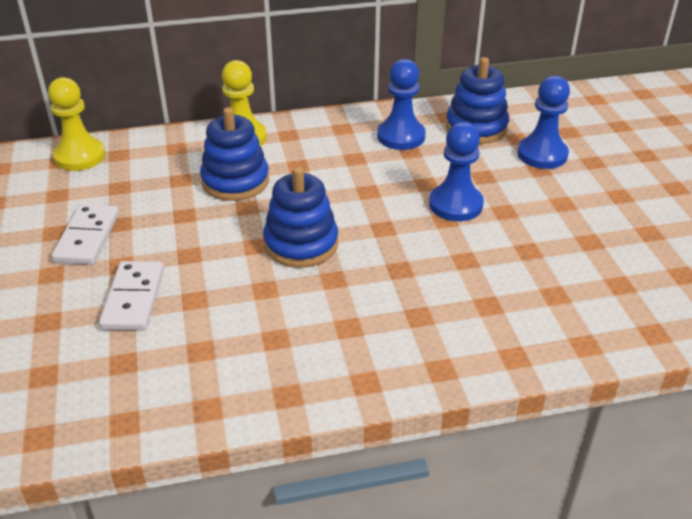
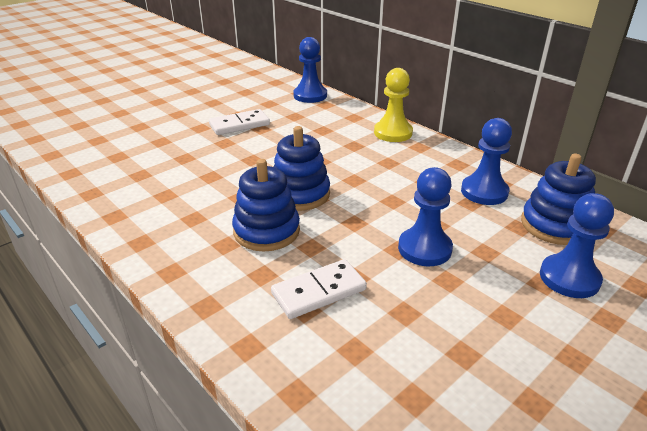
camera: 60 degrees right, 5 degrees down
yellow pawn [48,77,106,171] -> blue pawn [293,37,327,103]
white domino [99,261,164,330] -> white domino moved to [271,259,367,319]
blue stacking toy [200,107,269,201] -> blue stacking toy moved to [232,159,300,252]

